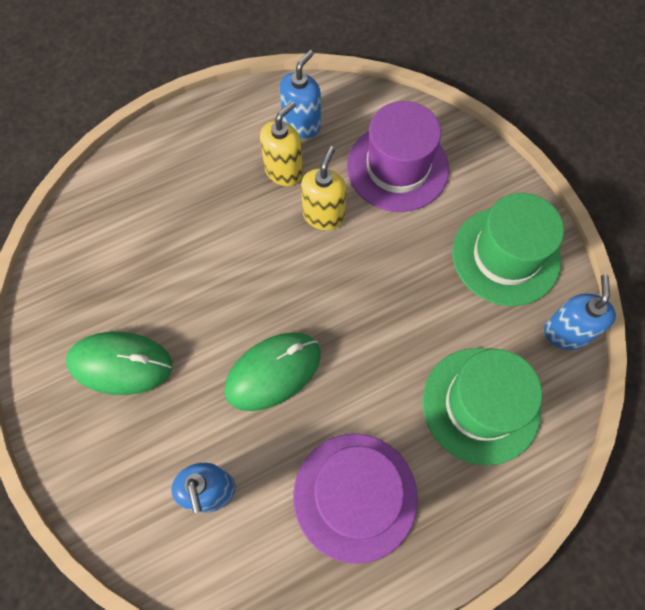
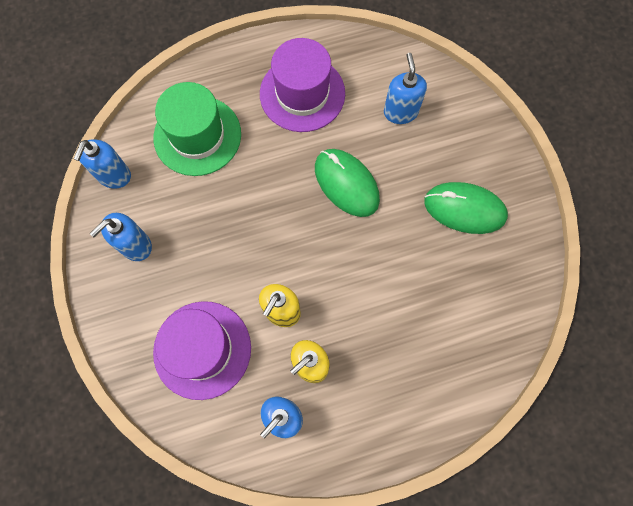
camera: 170 degrees left, 5 degrees up
green mouse [224,332,321,411] -> green mouse turned 75 degrees clockwise [315,149,380,217]
green hat [452,193,564,306] -> blue soap dispenser [90,213,152,261]

